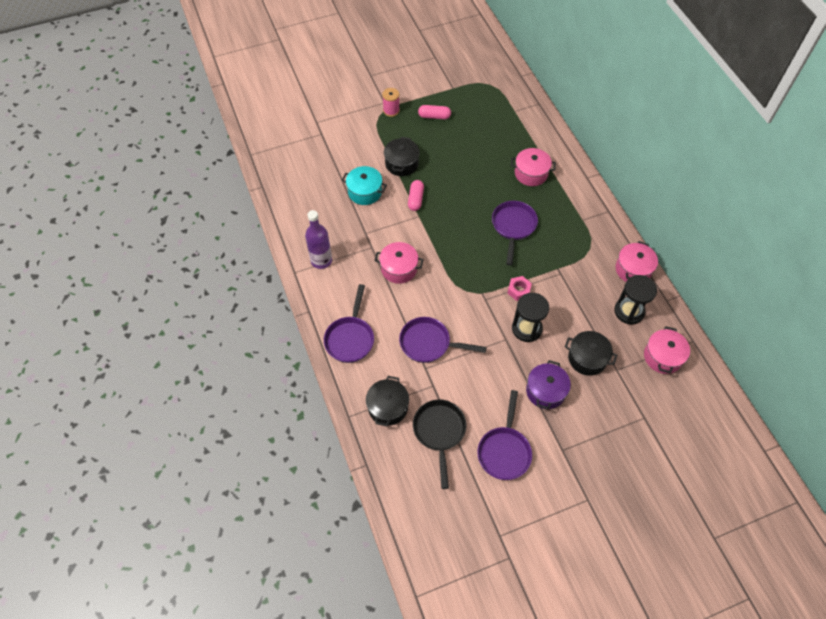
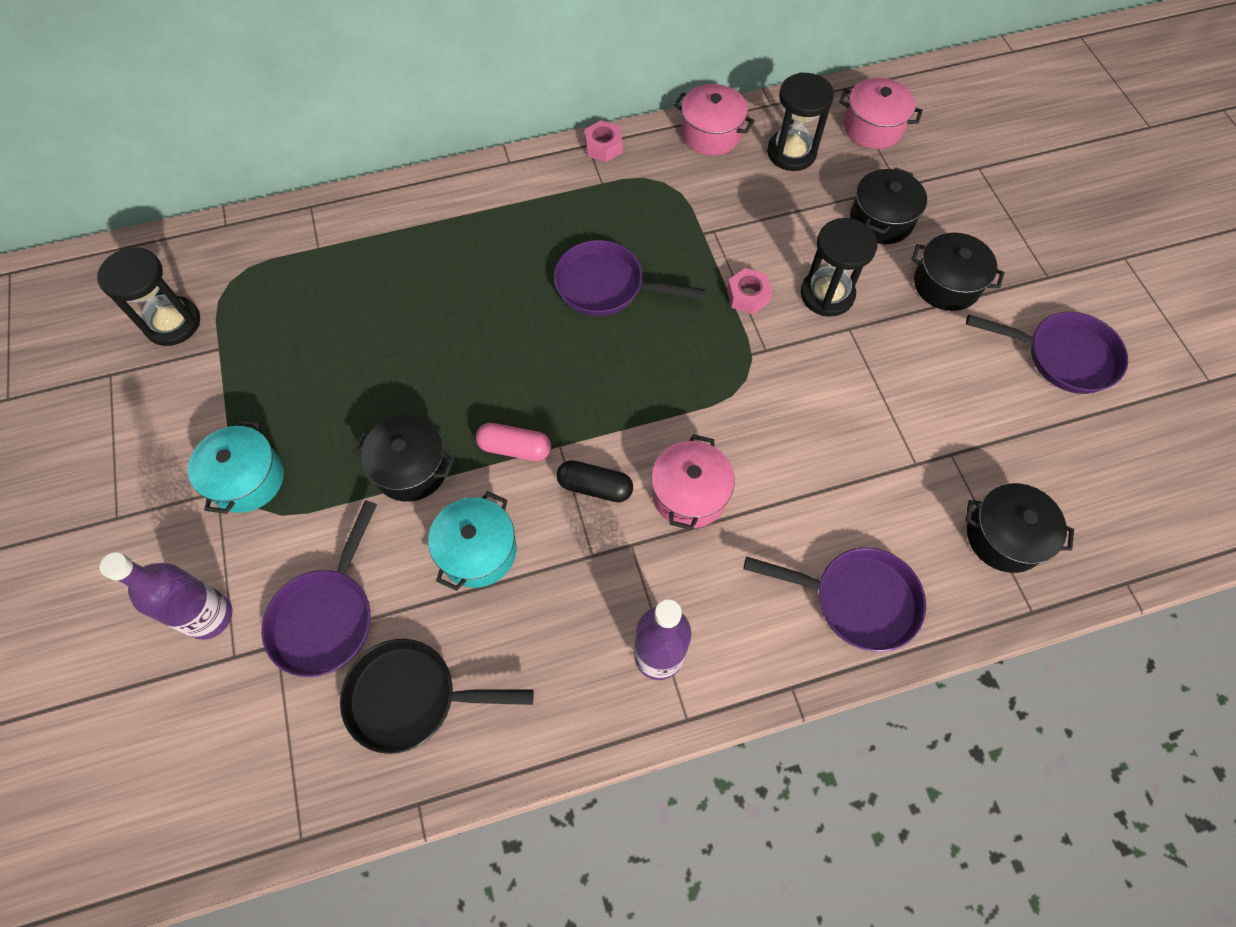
camera: 85 degrees left, 5 degrees up
pink spool [382,88,400,117] -> turquoise pot [188,420,284,514]
purple pan [399,317,486,363] -> purple pan moved to [261,500,377,677]
black pan [413,399,466,489] -> black pan moved to [340,639,534,754]
pink capsule [418,105,451,119] -> none
pink pot [511,148,556,186] -> none
purple pot [526,360,571,409] -> black pot [911,233,1005,311]
none -> black hourglass [97,248,200,346]
none -> purple bottle [100,552,233,640]
none -> black capsule [556,460,633,502]
none -> pink nut [585,120,622,162]

